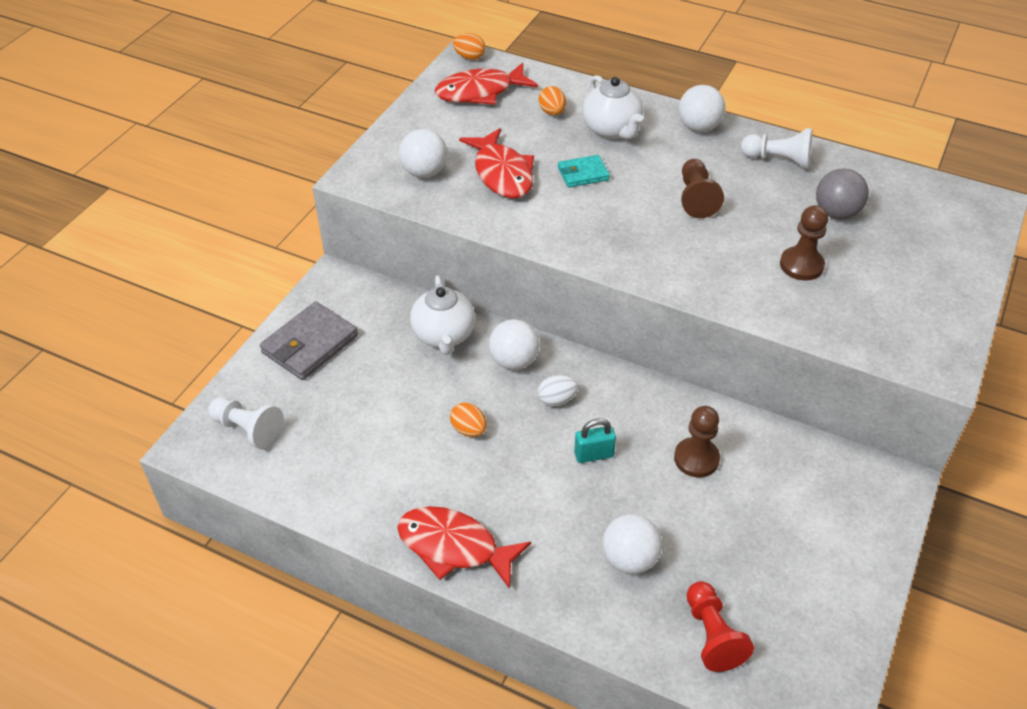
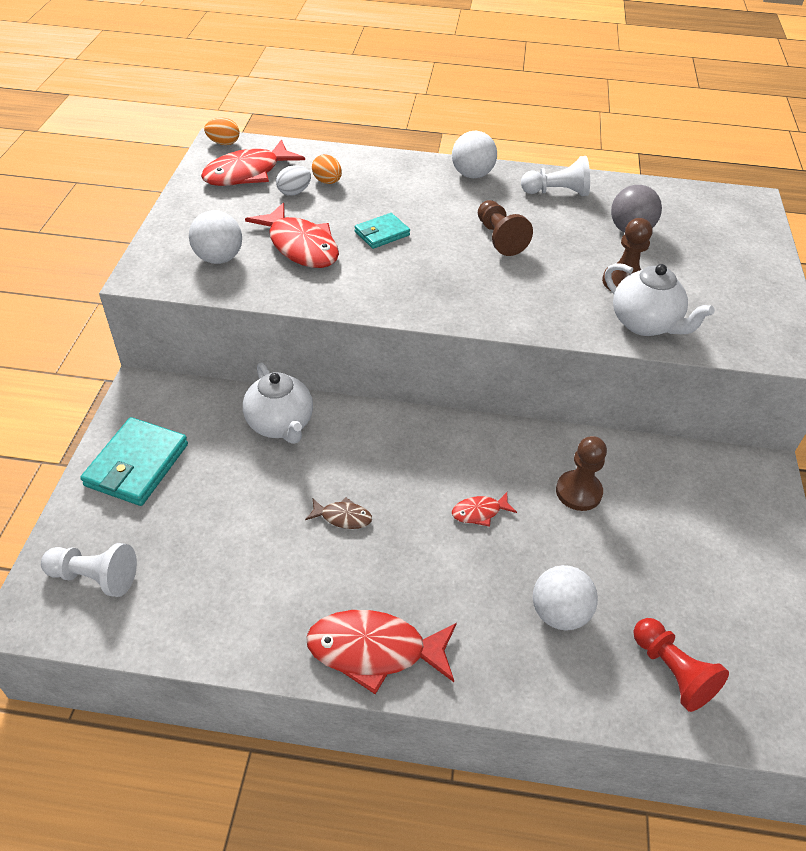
camera: 20 degrees left, 0 degrees up
grey wallet [260,301,358,380] -> turquoise wallet [80,417,188,506]
orange egg [450,402,486,437] -> brown fish [305,497,372,529]
white ball [489,319,540,370] -> none
white egg [538,375,578,407] -> white egg moved to [276,165,311,196]
turquoise padlock [574,418,616,463] -> red fish [452,492,517,527]
white teapot [583,75,643,139] -> white teapot moved to [605,263,715,336]

